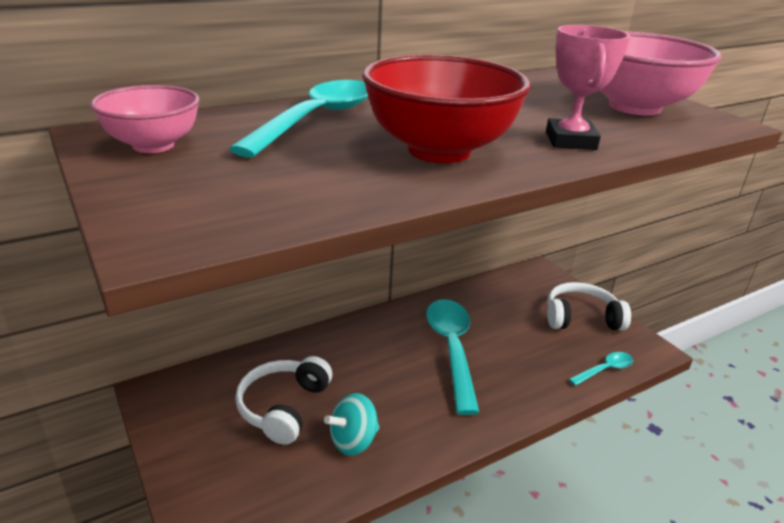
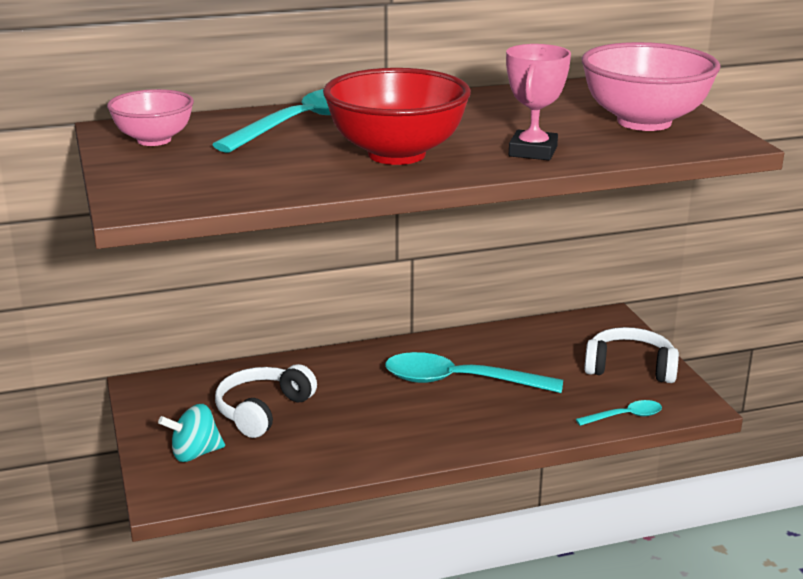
camera: 15 degrees right, 5 degrees down
turquoise spinning top [324,393,380,456] -> turquoise spinning top moved to [158,404,225,462]
turquoise spoon [426,299,480,415] -> turquoise spoon turned 90 degrees counterclockwise [385,352,563,393]

